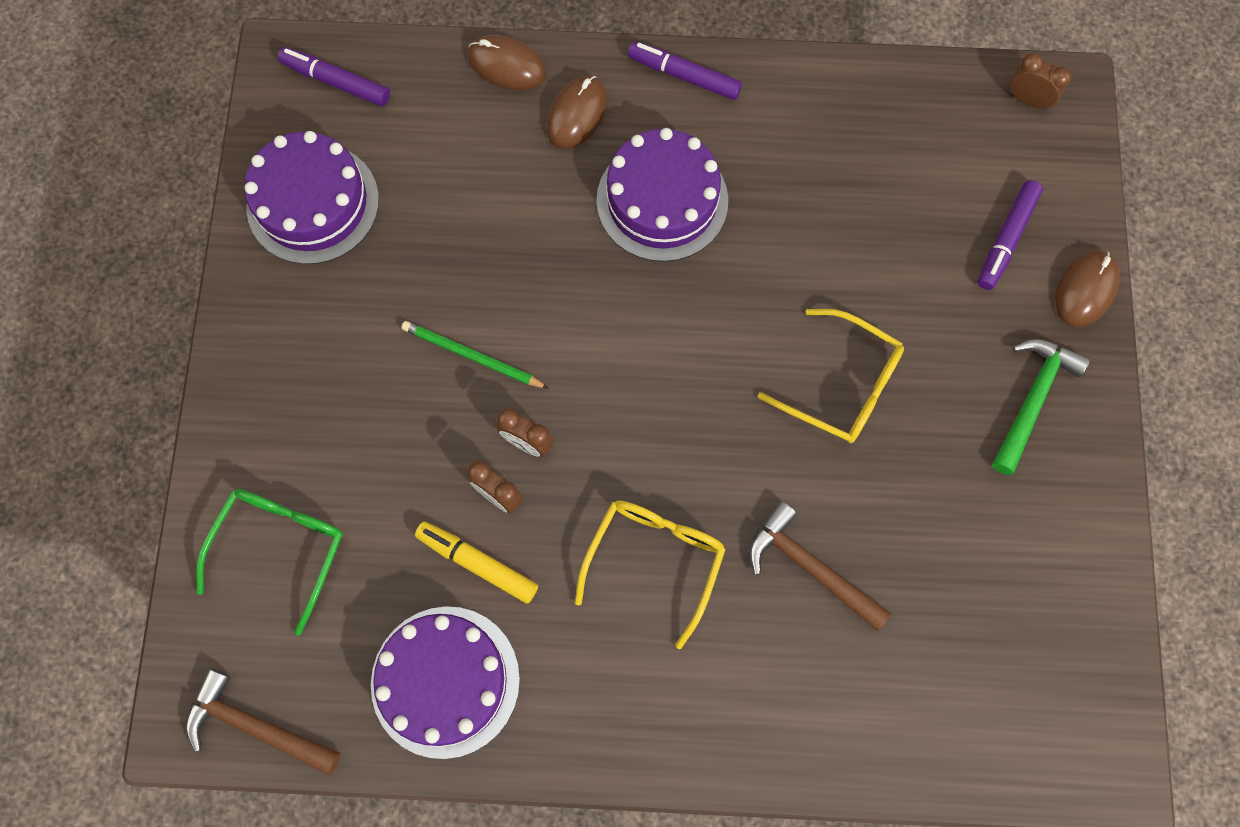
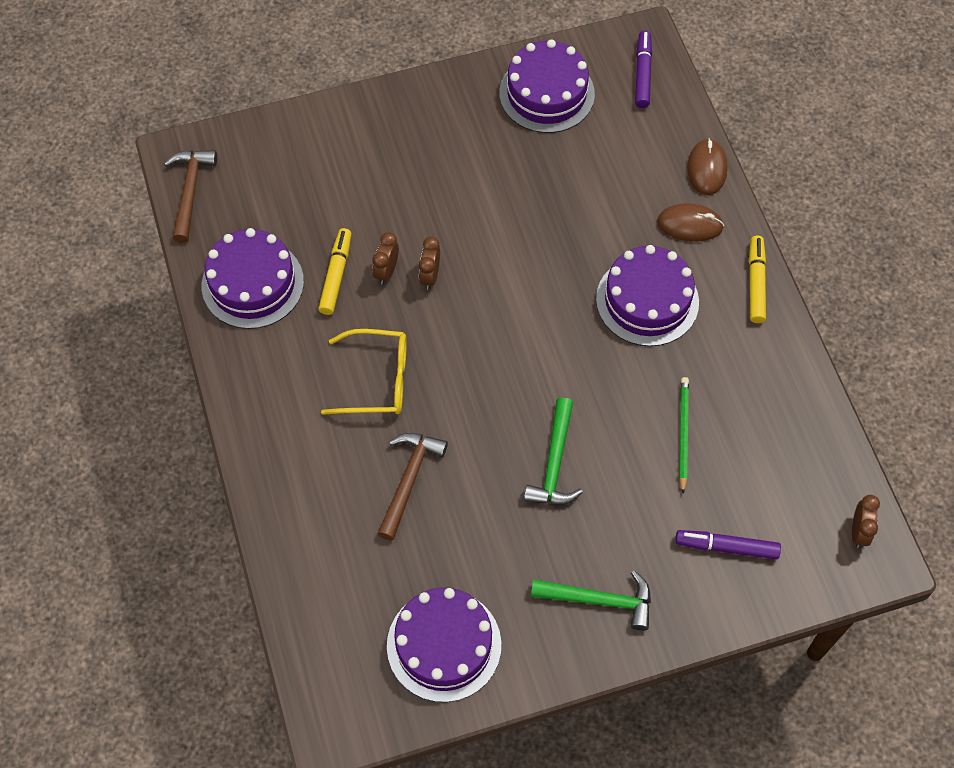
camera: 70 degrees right, 10 degrees down
green glasses [196,489,343,636] -> none
green pencil [401,321,549,389] -> green pencil moved to [679,377,689,493]
purple marker [628,41,742,100] -> yellow marker [749,236,766,323]
yellow glasses [758,309,904,443] -> green hammer [524,397,583,505]
brown mouse [1055,250,1120,327] -> none
none -> purple cake [387,588,501,702]

